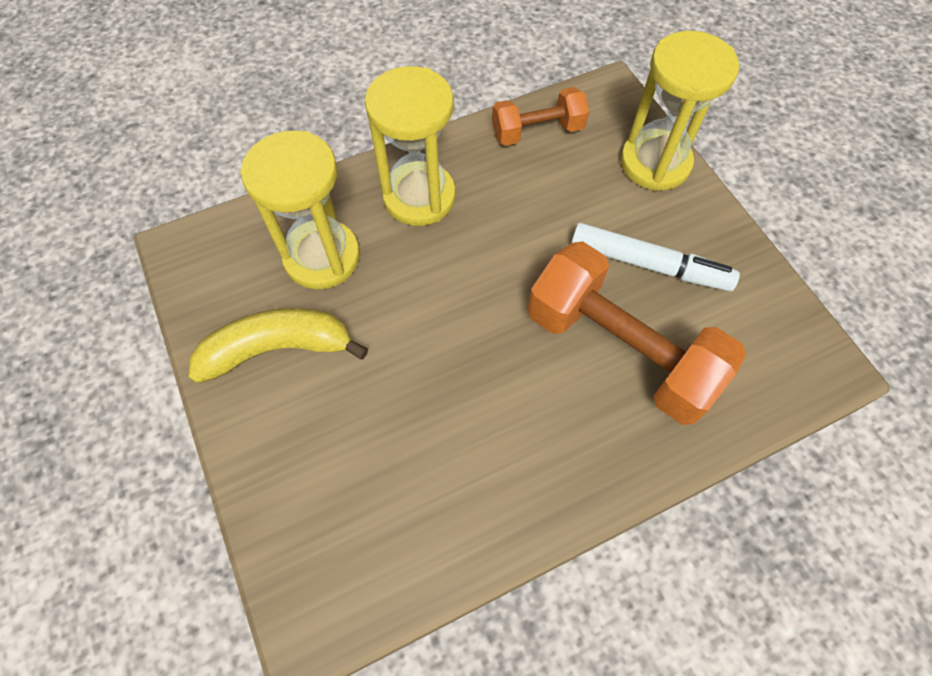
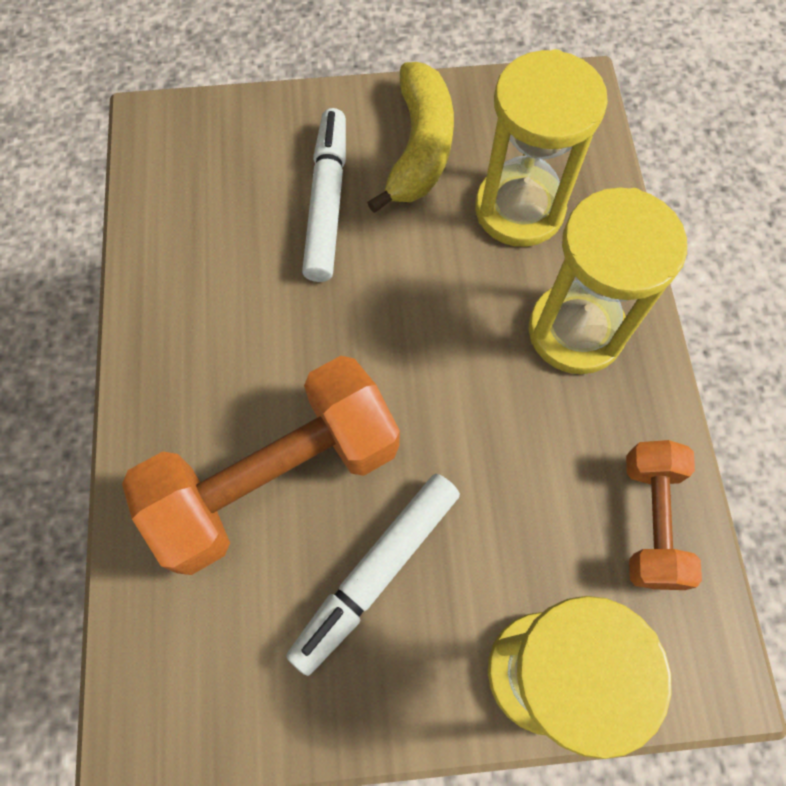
camera: 110 degrees right, 5 degrees up
none -> white marker [302,108,346,282]

